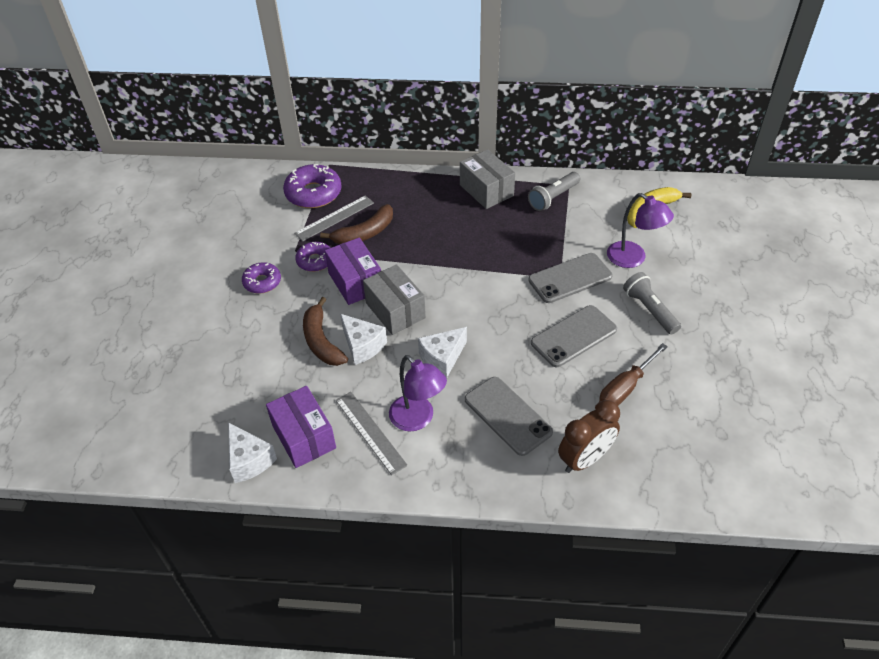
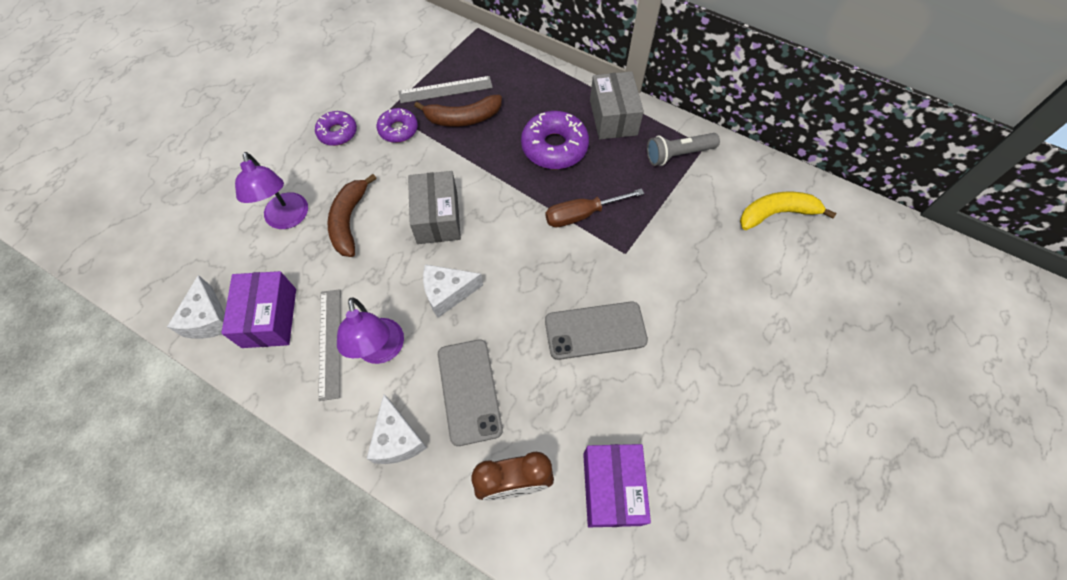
camera: 25 degrees right, 15 degrees up
purple donut [283,164,342,208] -> purple donut moved to [521,111,589,169]
purple box [325,238,381,305] -> purple box moved to [583,444,651,527]
white cheese [340,314,387,365] -> white cheese moved to [366,394,427,464]
grey phone [528,253,613,303] -> none
brown screwdriver [599,343,668,405] -> brown screwdriver moved to [545,188,644,227]
purple lamp [607,193,674,268] -> purple lamp moved to [235,152,308,229]
grey flashlight [623,272,681,335] -> none

